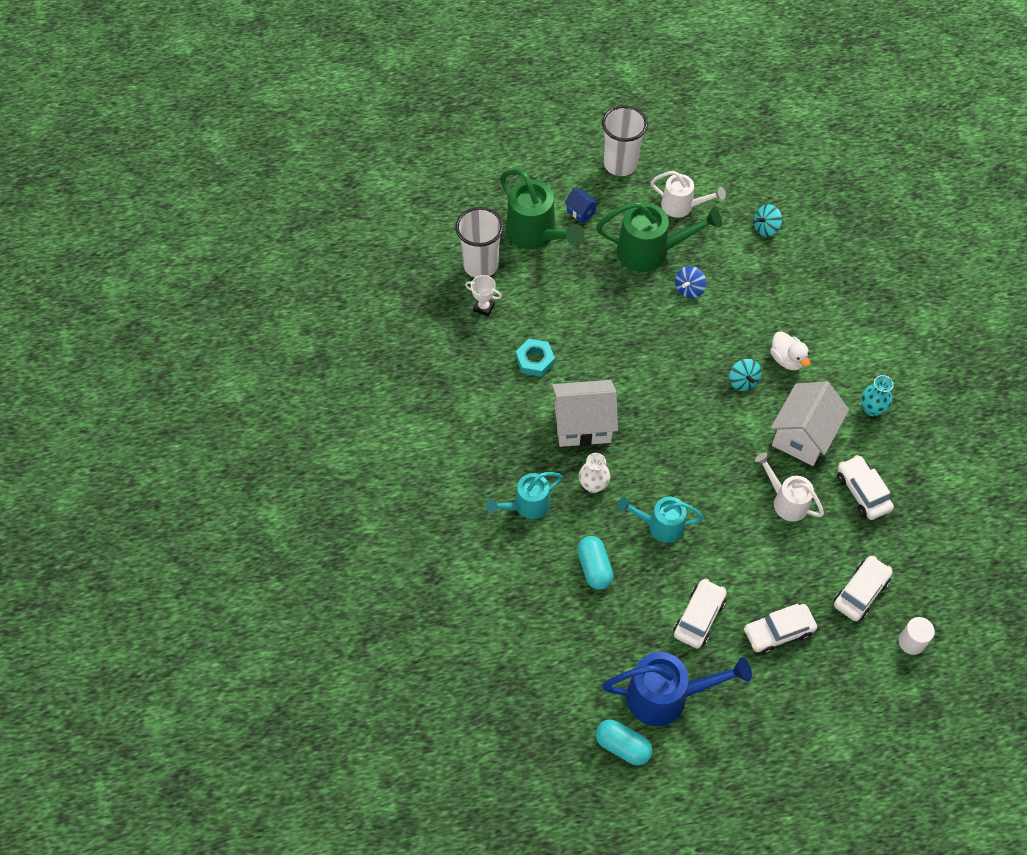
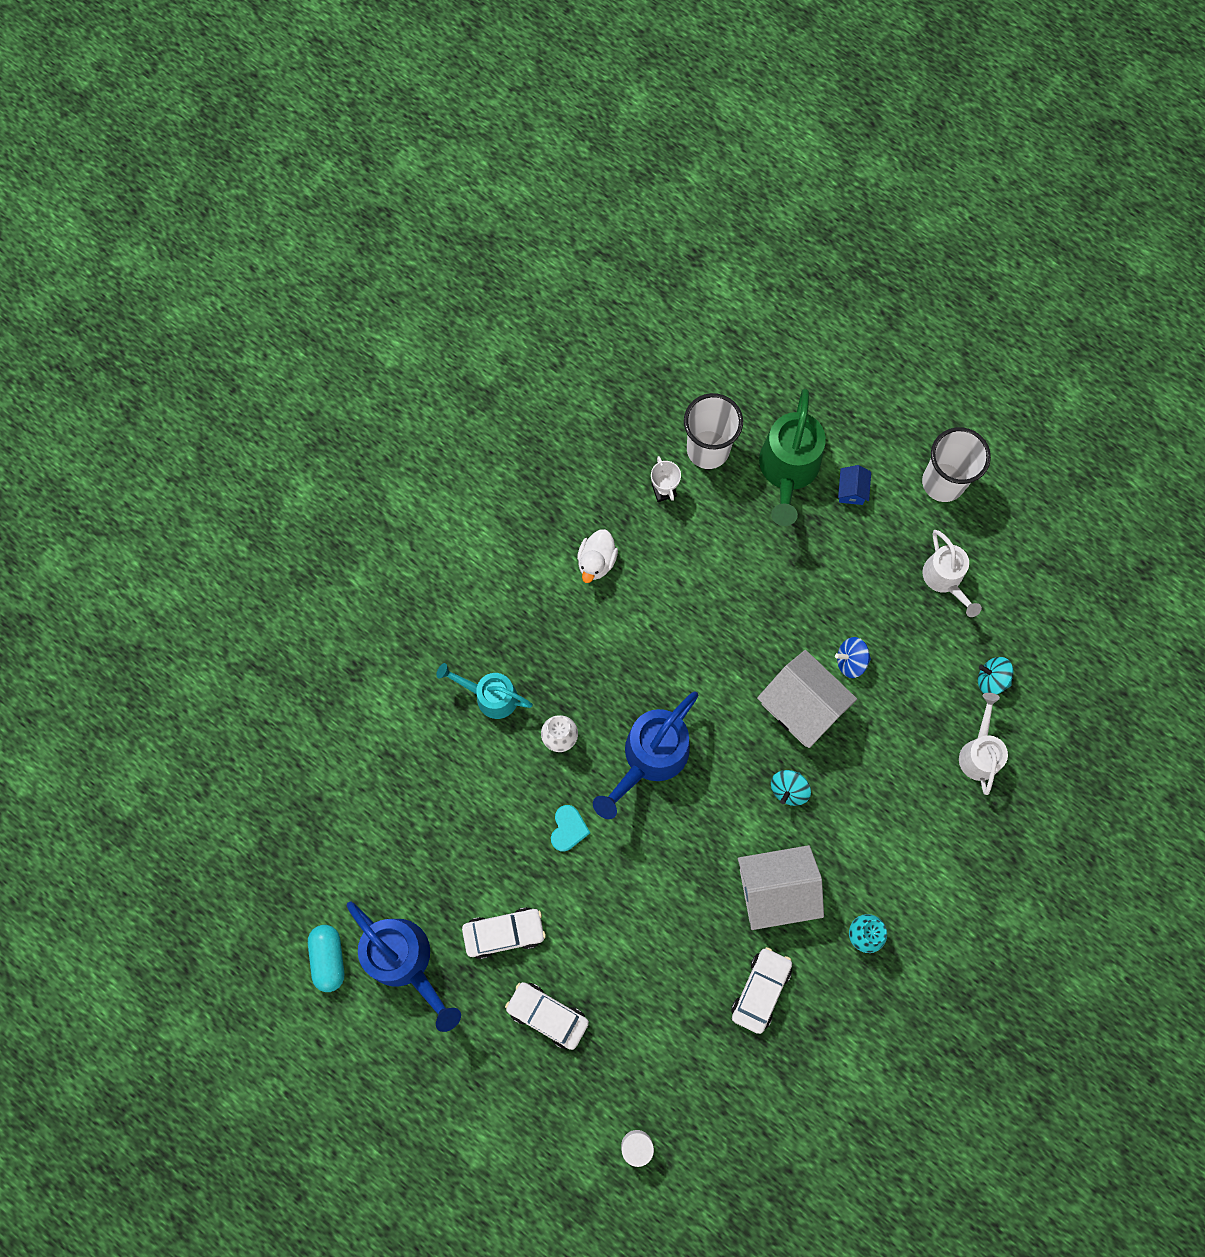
camera: 50 degrees right, 15 degrees up
turquoise nut [516,339,555,377] -> none
white house [552,380,618,447] -> white house moved to [757,650,857,748]
turquoise capsule [577,536,613,590] -> none
green watering can [596,201,722,272] -> none
turquoise watering can [617,497,704,543] -> turquoise heart [551,805,590,852]
white watering can [755,452,824,521] -> white watering can moved to [959,693,1008,795]
white duck [770,331,810,371] -> white duck moved to [577,529,618,583]
white car [834,556,893,621] -> none
none -> blue watering can [593,691,698,819]

